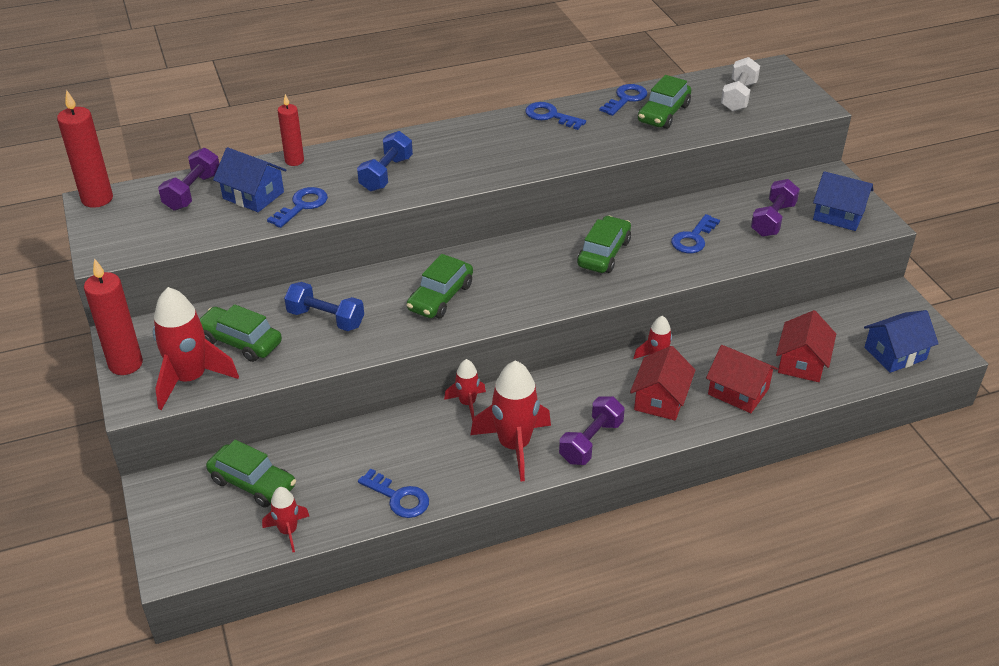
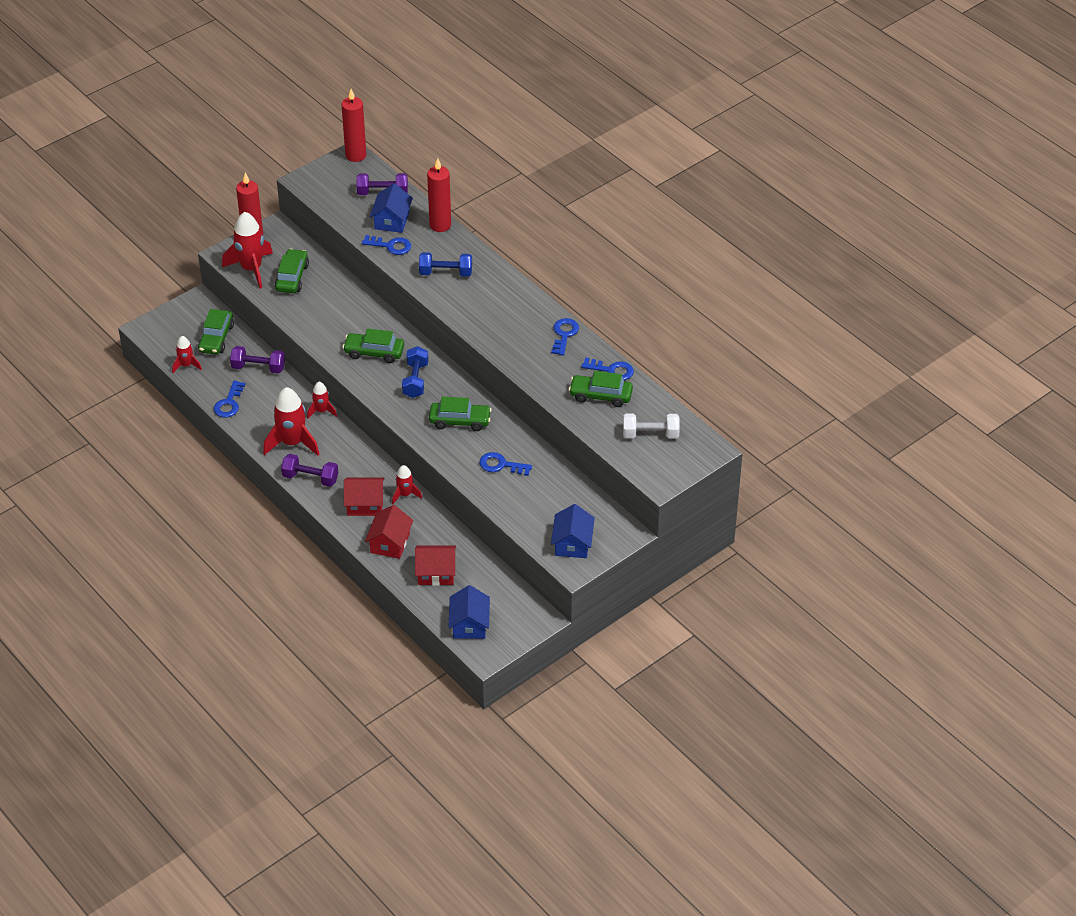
camera: 70 degrees right, 5 degrees up
red candle [278,94,304,166] -> red candle [427,158,451,232], size x1.56
blue dumbbell [284,282,364,331] -> blue dumbbell moved to [402,346,428,398]
purple dumbbell [751,179,800,237] -> purple dumbbell moved to [230,346,285,374]
blue house [864,310,939,373] -> blue house turned 45 degrees clockwise [448,585,490,639]

